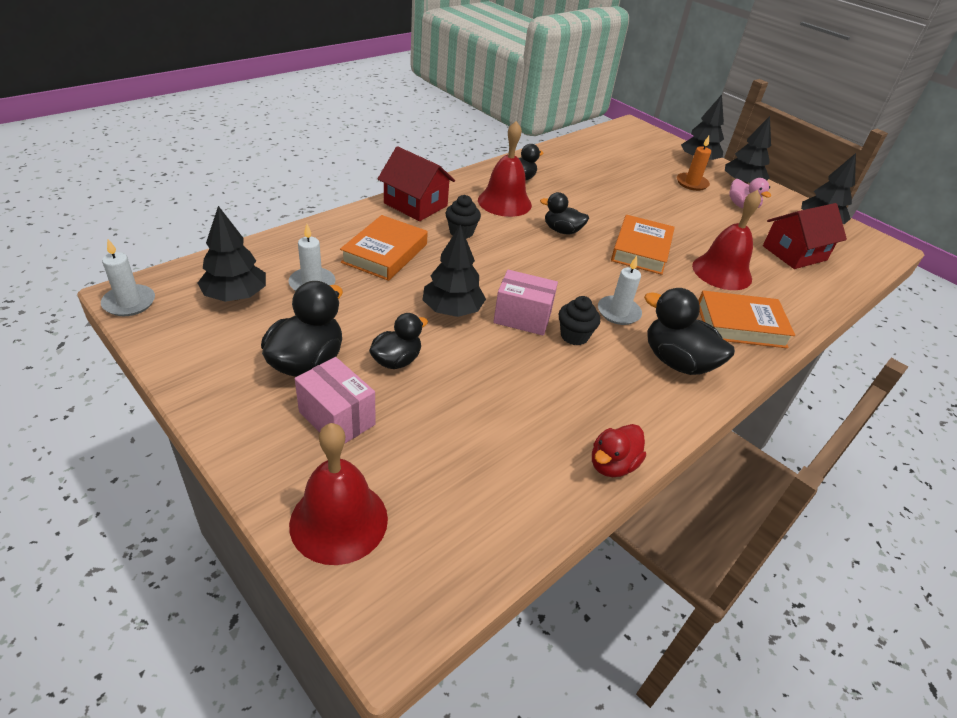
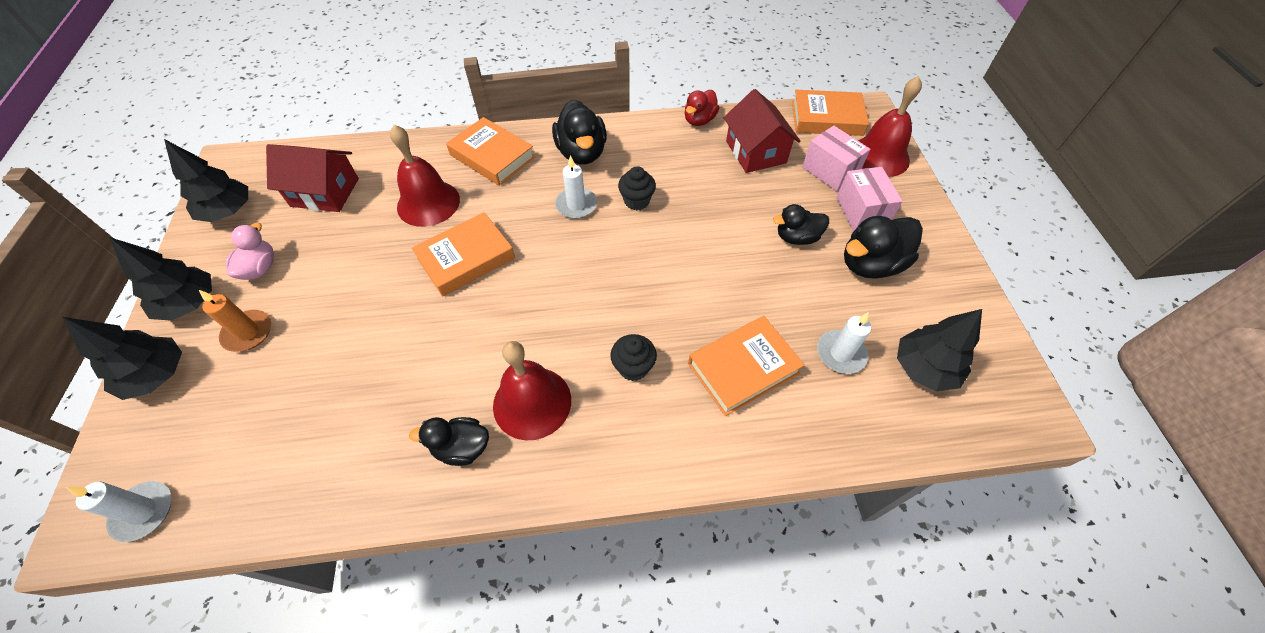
camera: 140 degrees left, 15 degrees up
white candle [101,239,155,316] -> white candle moved to [66,481,171,542]
red house [378,146,455,221] -> red house moved to [724,89,801,173]
black tree [422,224,486,317] -> none
pink box [493,270,558,336] -> pink box moved to [802,126,871,191]
black duck [540,192,589,235] -> none
red duck [592,424,646,477] -> red duck turned 135 degrees clockwise [685,90,719,126]
none -> orange book [792,90,869,136]

